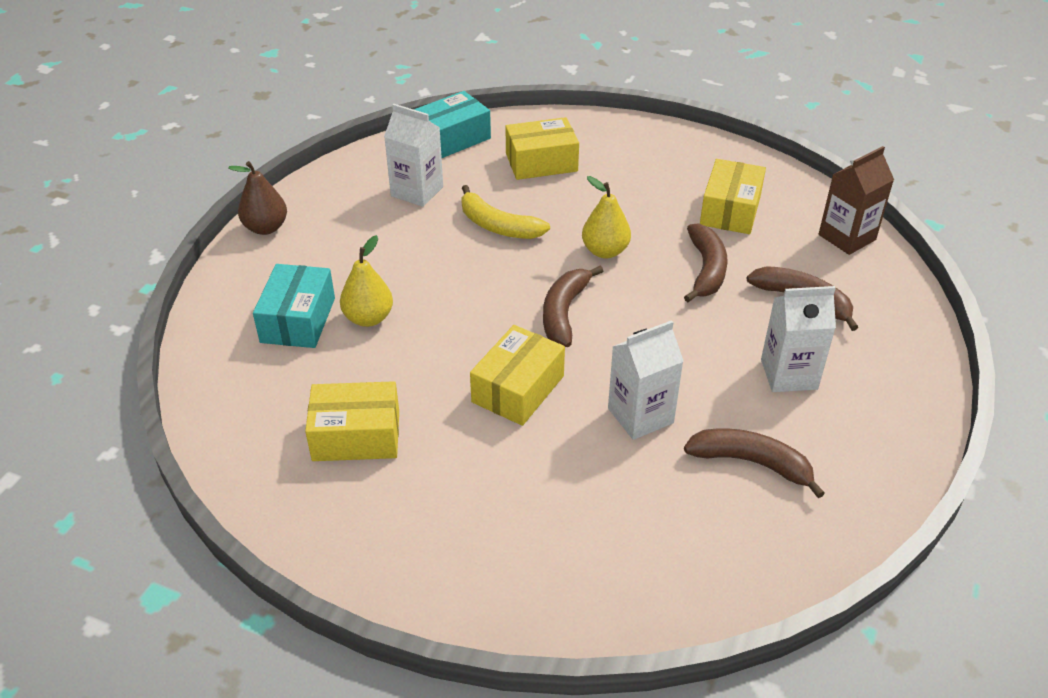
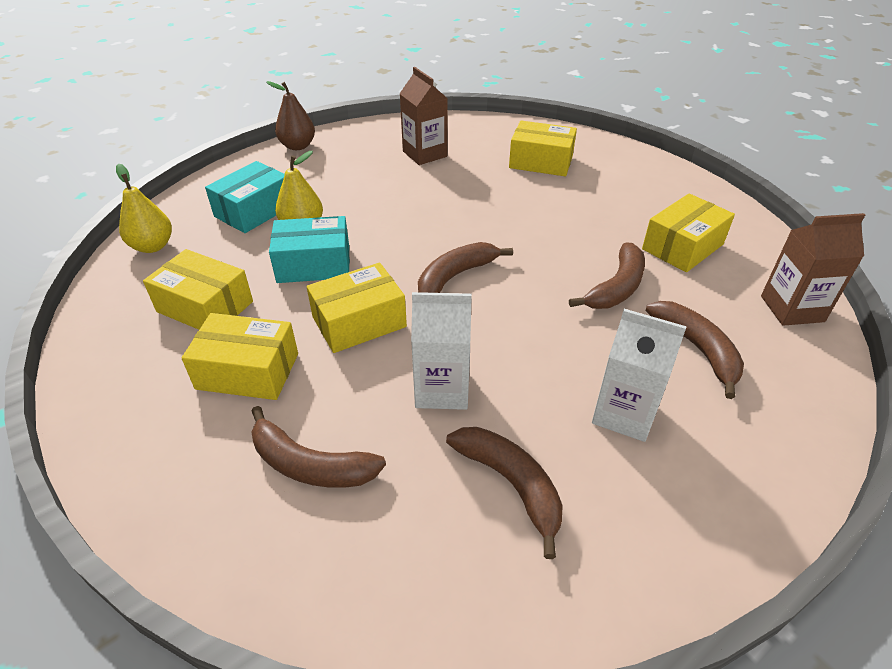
camera: 30 degrees right, 0 degrees up
white carton [384,104,443,207] -> brown carton [399,67,448,165]
turquoise box [413,91,491,158] -> turquoise box moved to [269,216,350,283]
yellow banana [461,185,550,239] -> none
yellow pear [582,176,631,259] -> yellow pear moved to [116,164,172,253]
none -> yellow box [182,313,298,400]
none -> brown banana [251,406,386,488]

